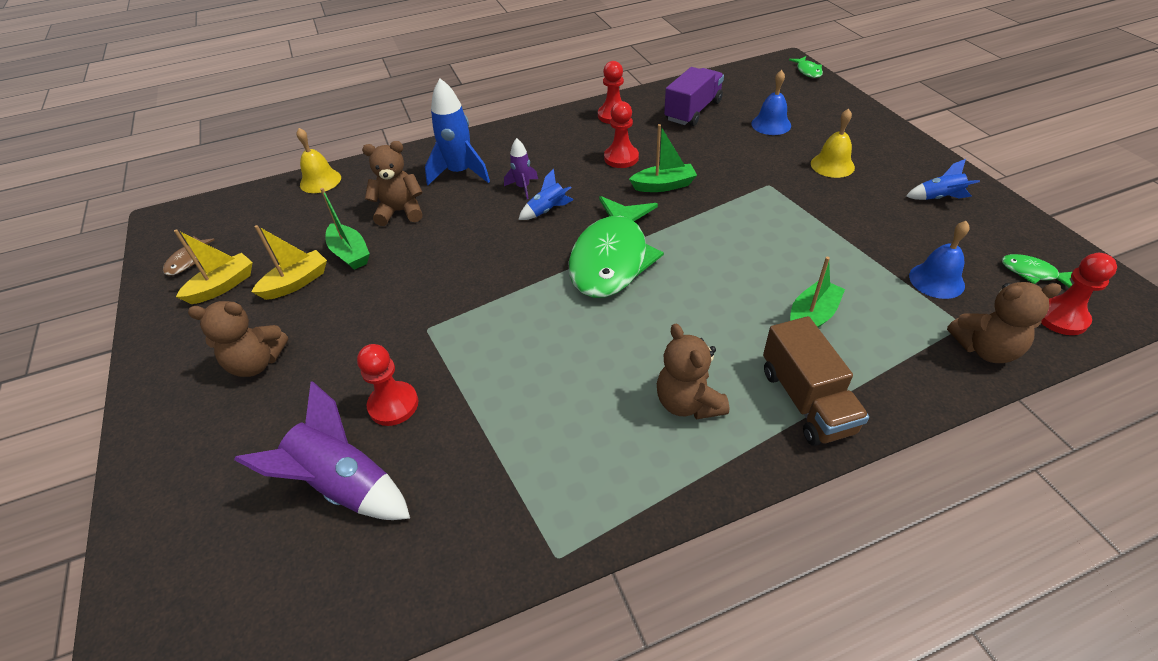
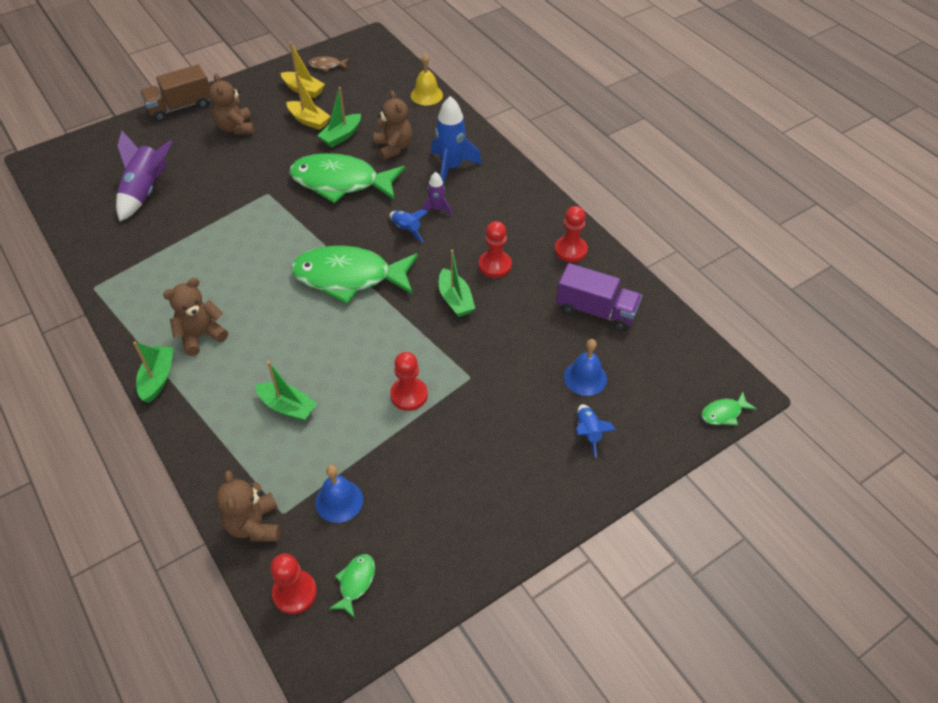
camera: 75 degrees right, 5 degrees up
red pawn [357,344,418,426] -> red pawn moved to [390,352,428,411]
brown truck [763,316,869,446] -> brown truck moved to [140,64,211,122]
yellow bell [811,108,855,178] -> none
blue rocket [906,159,980,200] -> blue rocket moved to [576,404,616,458]
none -> green boat [133,341,174,403]
none -> green fish [289,153,405,203]

